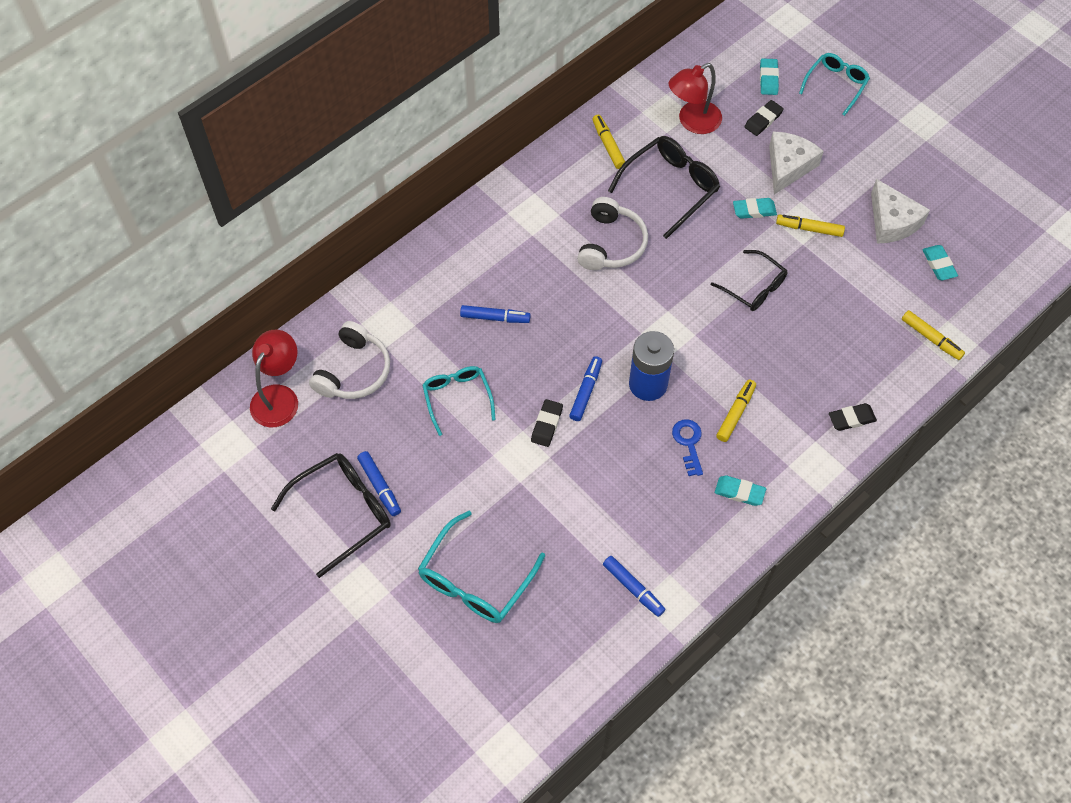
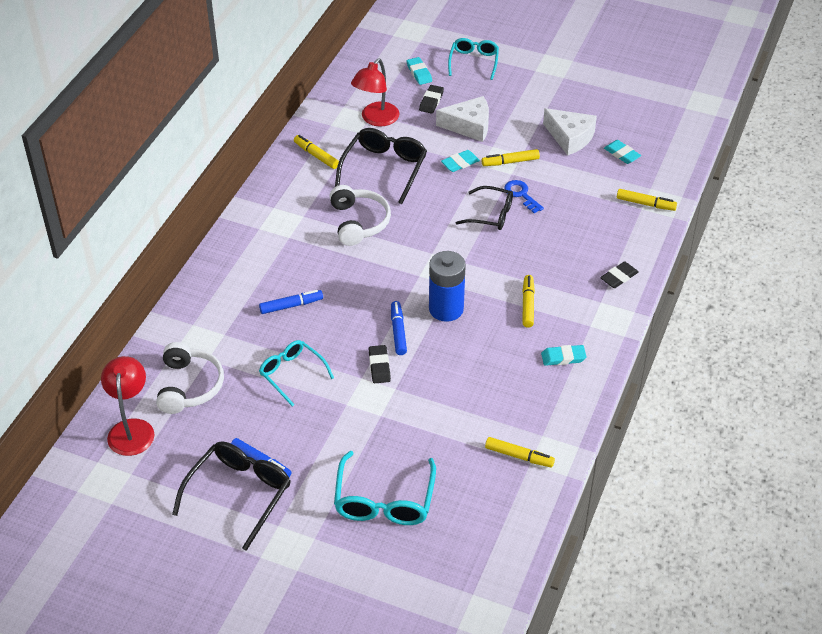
camera: 25 degrees left, 15 degrees down
blue marker [603,556,666,617] -> yellow marker [485,437,555,468]
blue key [672,419,703,476] -> blue key moved to [504,180,544,213]
white cheese [769,132,824,194] -> white cheese turned 90 degrees clockwise [436,96,489,142]

